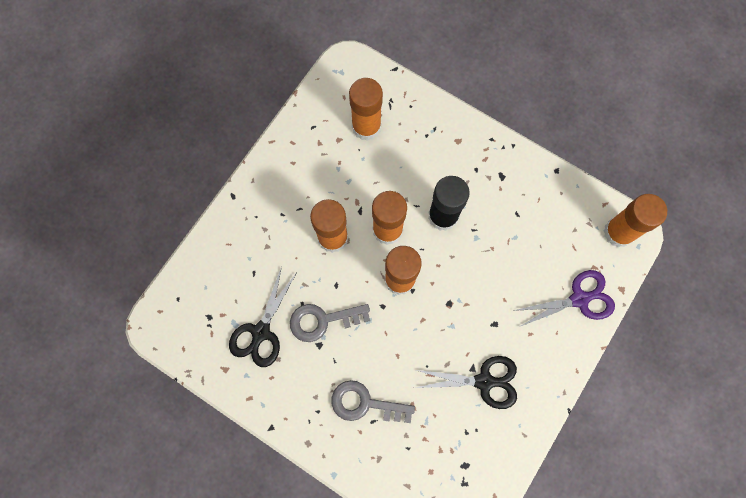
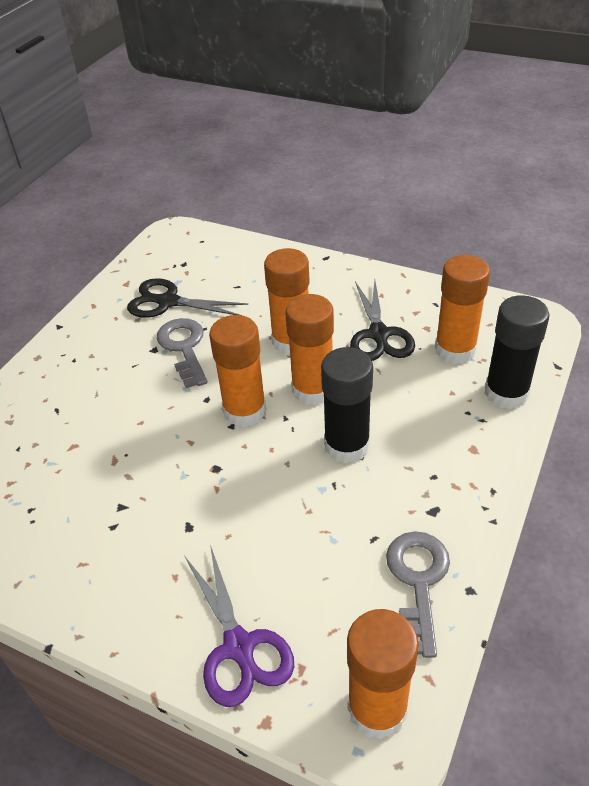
camera: 85 degrees right, 30 degrees down
grey key [331,380,415,423] -> grey key moved to [386,531,450,658]
black scissors [415,356,517,409] -> black scissors moved to [350,281,415,361]
none -> black glue stick [484,295,550,409]

